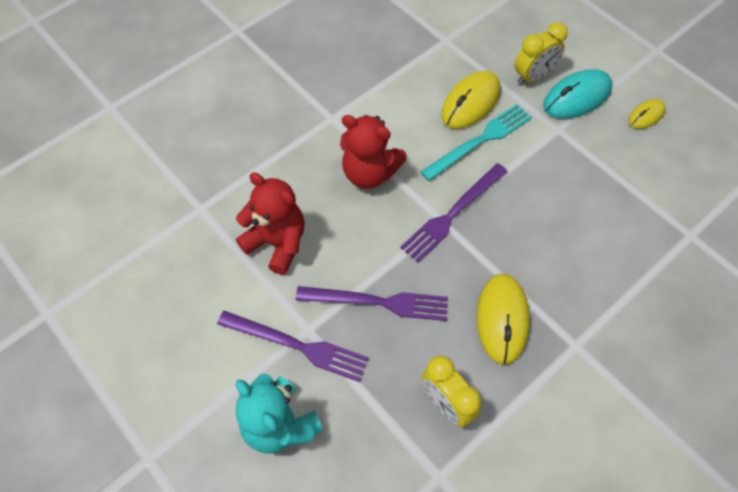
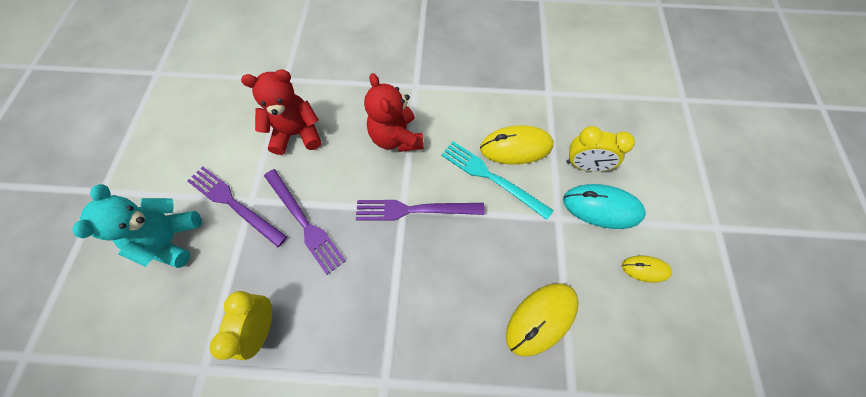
camera: 45 degrees right, 5 degrees up
purple fork [217,311,369,382] -> purple fork turned 150 degrees clockwise [187,167,287,247]
red teddy bear [236,172,305,275] -> red teddy bear turned 90 degrees counterclockwise [241,69,321,155]
turquoise fork [421,104,532,181] -> turquoise fork turned 150 degrees counterclockwise [441,141,554,220]
yellow mouse [477,274,530,365] -> yellow mouse moved to [506,283,579,357]

